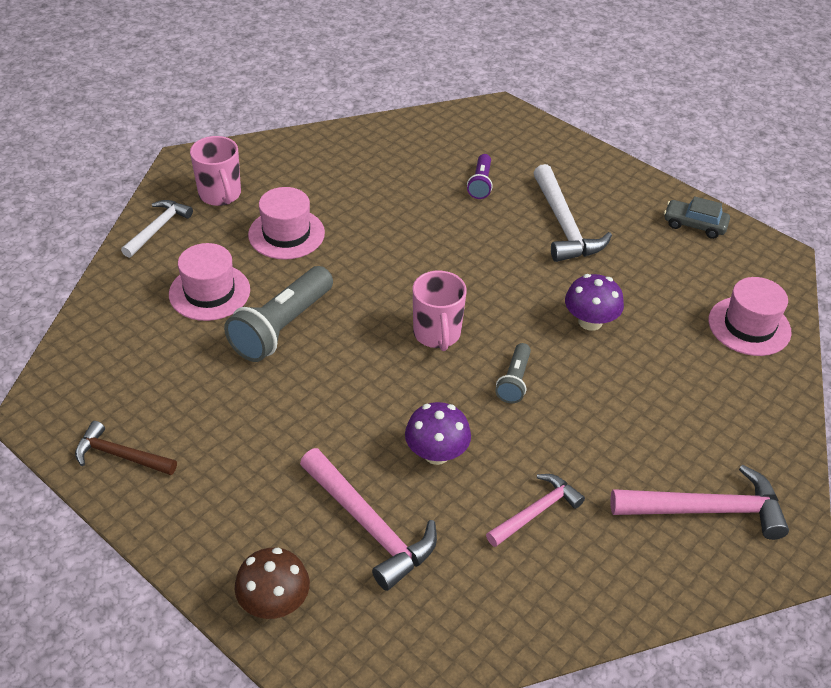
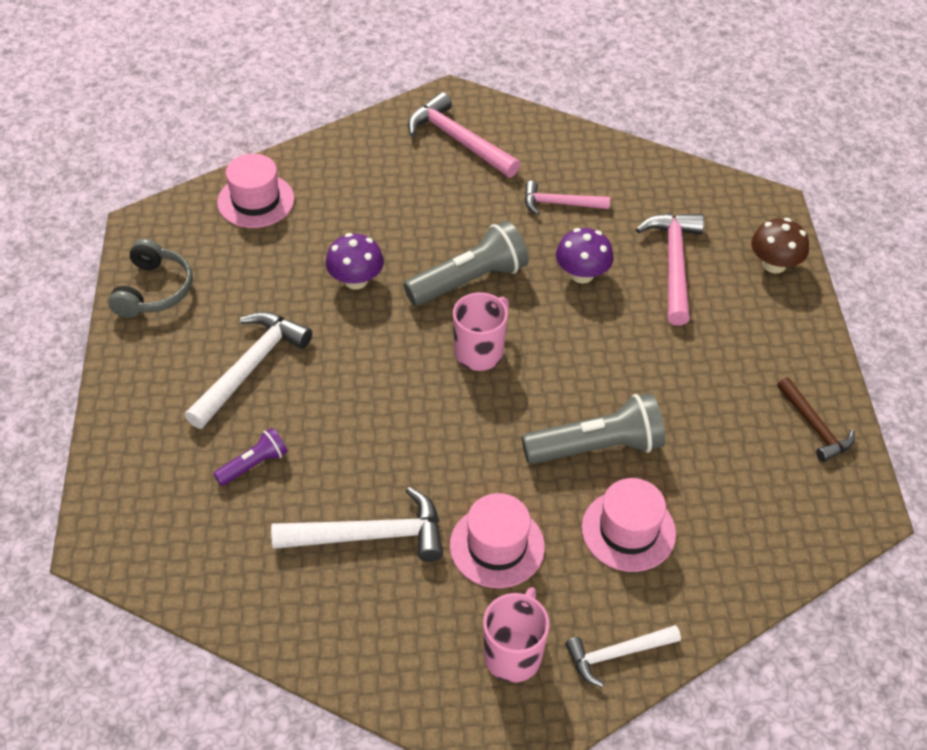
camera: 135 degrees left, 5 degrees up
grey flashlight [495,343,531,403] -> grey flashlight [404,221,529,306], size x1.88
grey car [664,196,730,239] -> grey headphones [108,239,193,318]
none -> white hammer [271,487,443,562]

